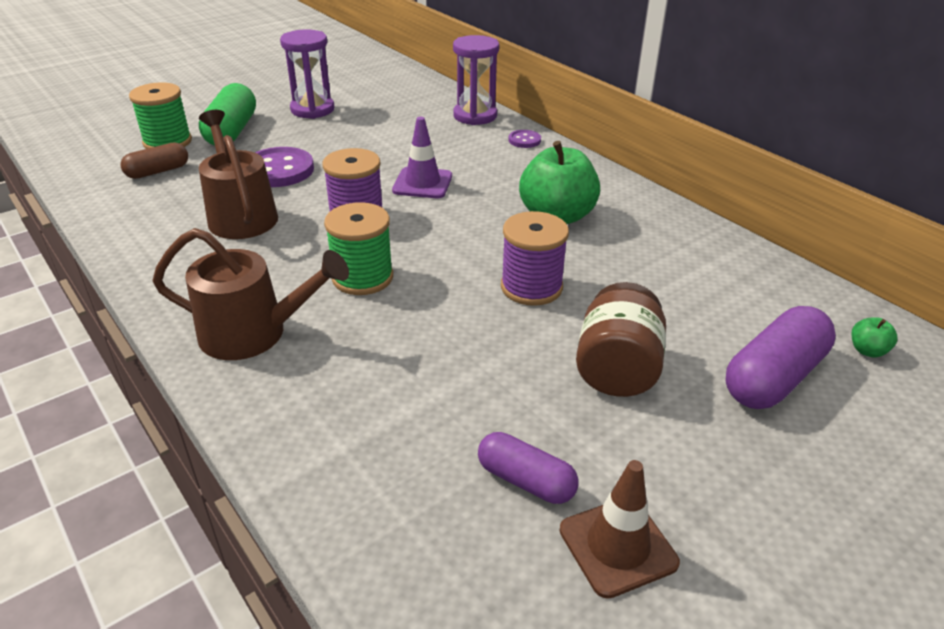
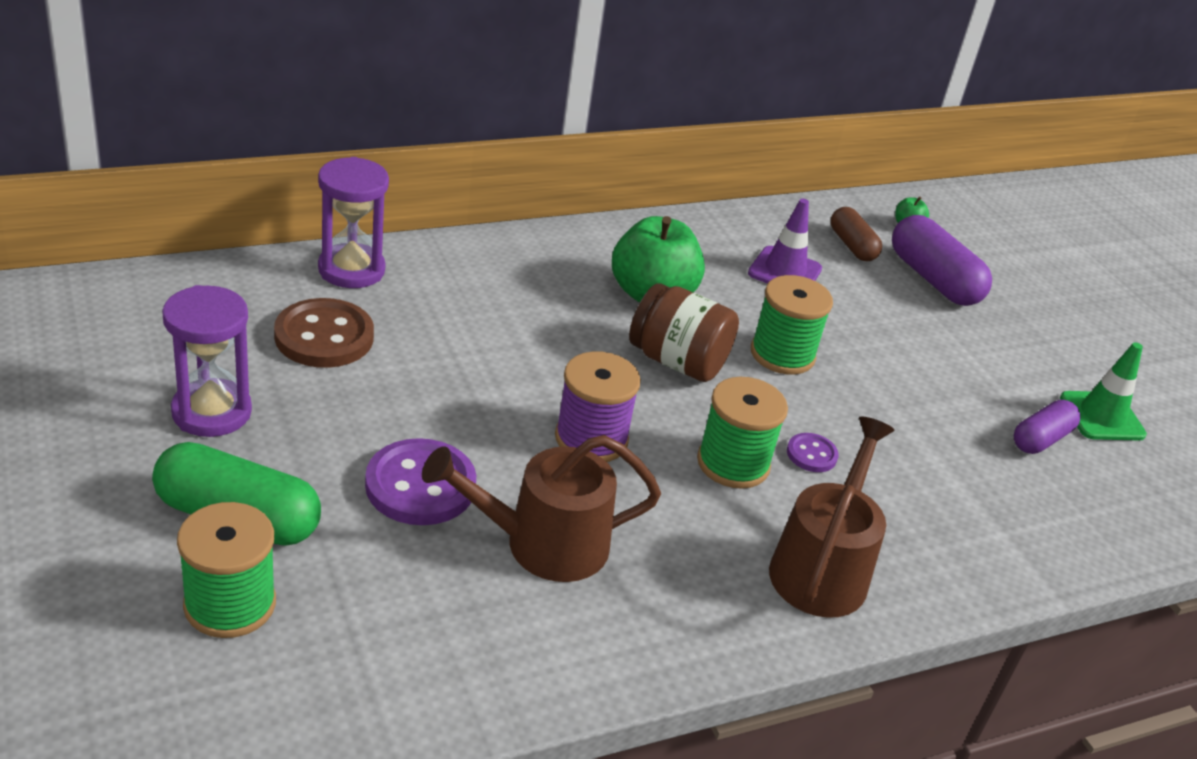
camera: 80 degrees left, 0 degrees up
brown capsule [120,142,188,179] -> brown capsule moved to [831,207,882,261]
purple traffic cone [392,117,452,198] -> purple traffic cone moved to [748,199,822,284]
purple spool [501,211,569,306] -> green spool [751,275,833,375]
purple button [508,130,541,148] -> purple button moved to [787,433,839,472]
brown traffic cone [559,460,680,599] -> green traffic cone [1060,342,1147,441]
brown jar [576,282,666,397] -> brown jar moved to [629,283,739,382]
none -> brown button [274,298,374,368]

